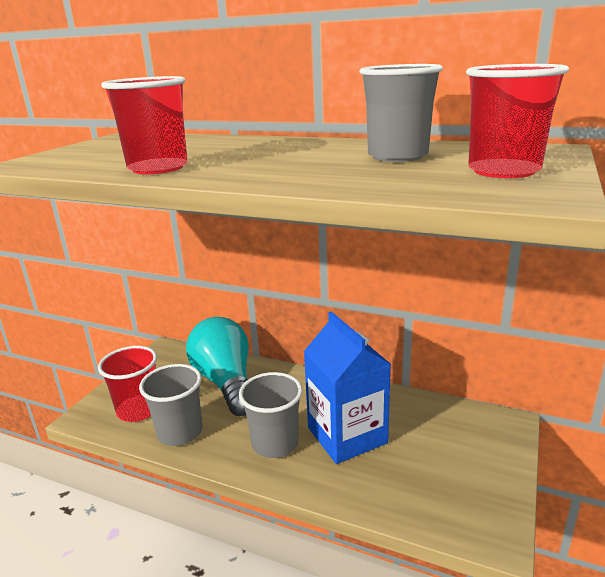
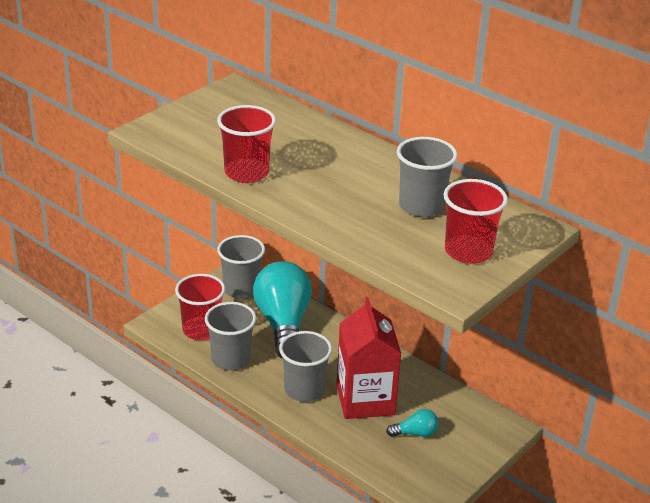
camera: 15 degrees right, 10 degrees up
blue carton [304,311,391,464] -> red carton [337,297,402,419]
none -> grey cup [217,235,265,299]
none -> turquoise light bulb [386,409,439,437]

